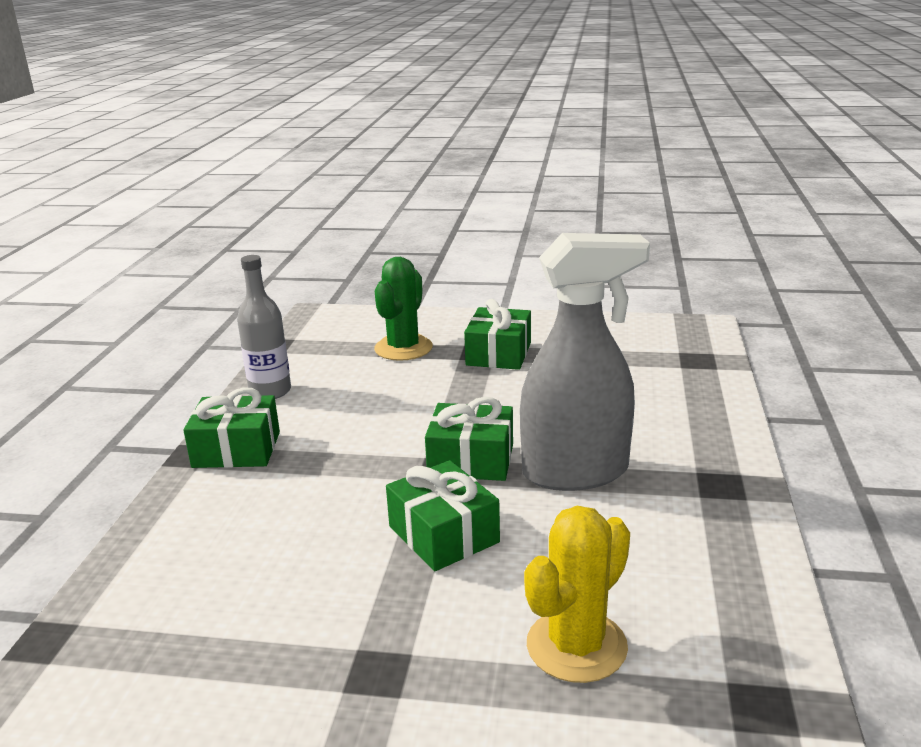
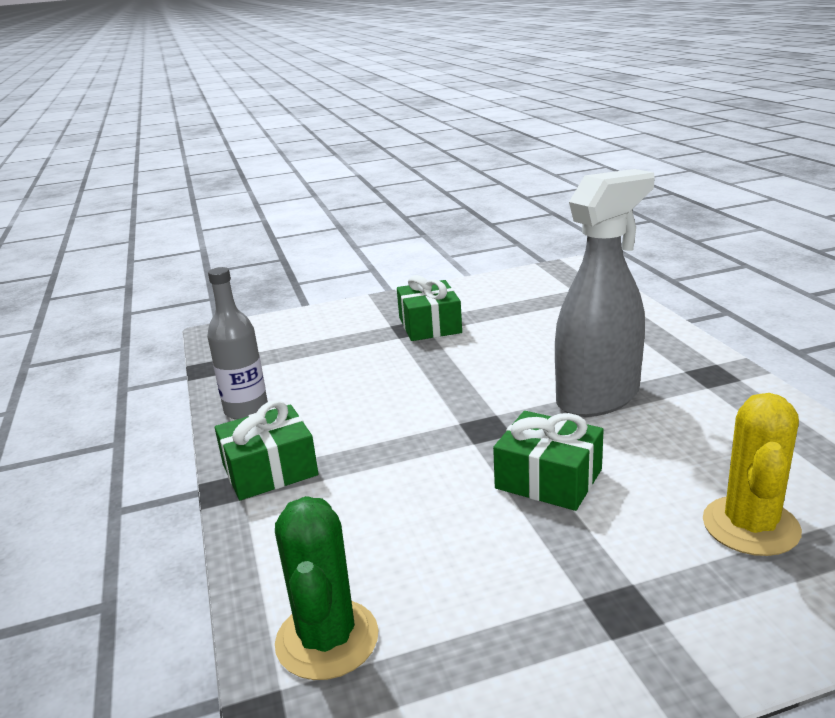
camera: 25 degrees left, 0 degrees up
green cactus [374,257,433,361] -> green cactus moved to [275,496,379,680]
green gift [425,397,513,481] -> none

